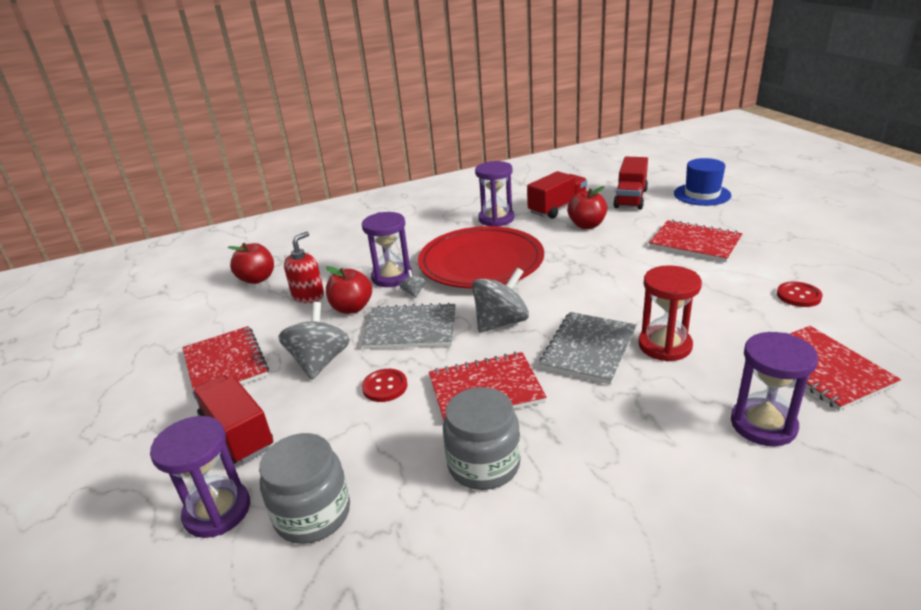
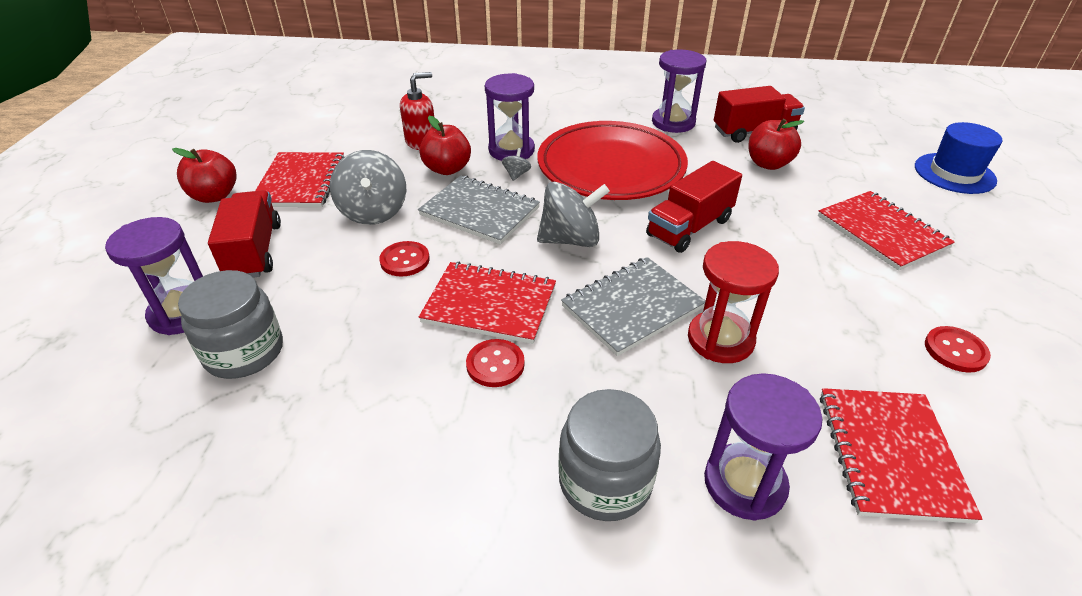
camera: 25 degrees right, 10 degrees up
red apple [228,243,274,284] -> red apple moved to [172,148,237,203]
grey spinning top [278,302,350,380] -> grey spinning top turned 135 degrees clockwise [330,150,406,225]
grey jar [443,387,521,490] -> grey jar moved to [558,389,661,521]
red truck [613,157,648,210] -> red truck moved to [646,161,742,253]
none -> red button [466,339,525,387]

